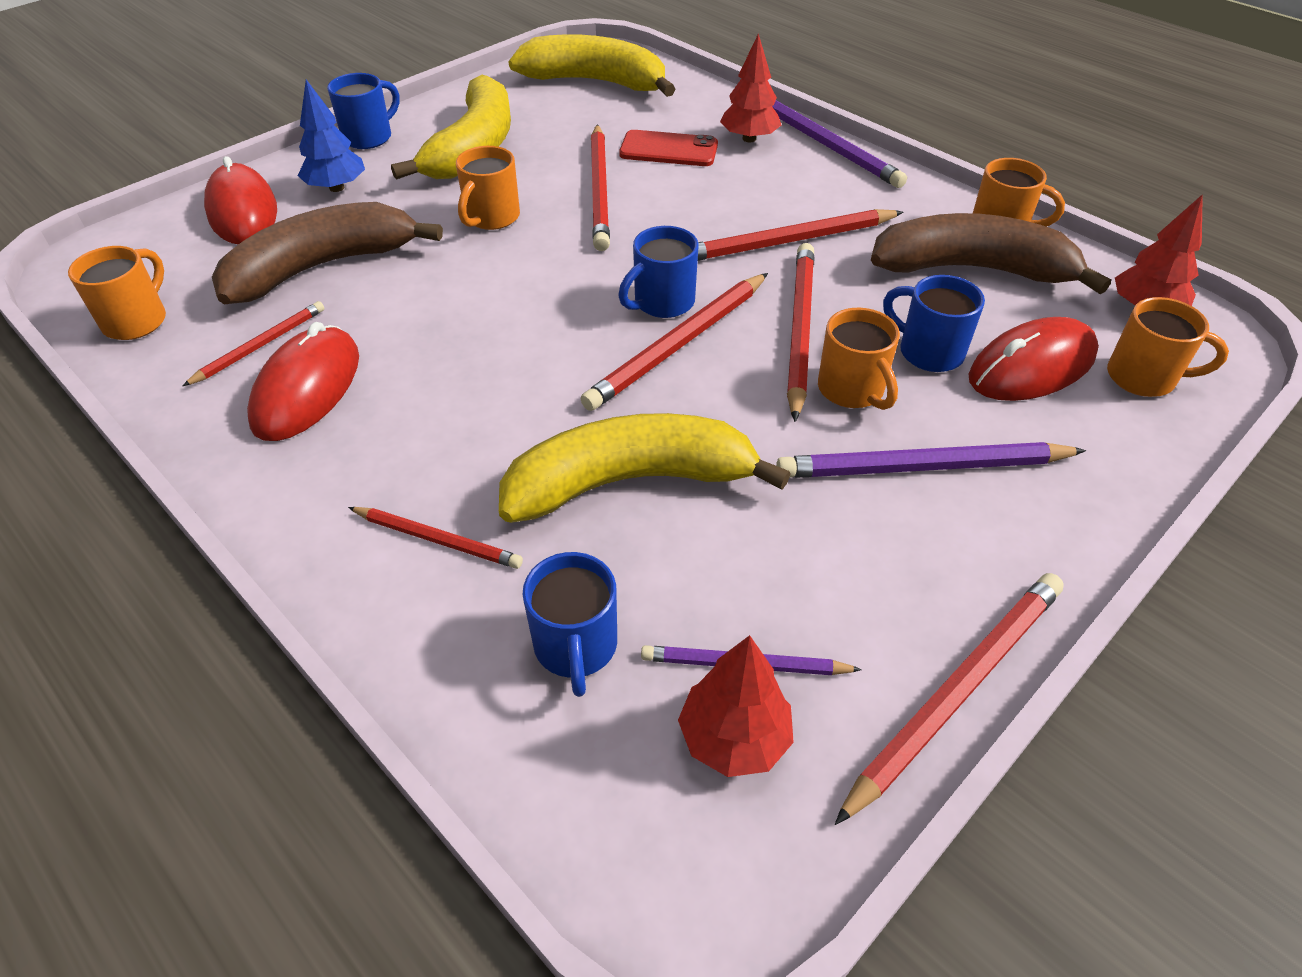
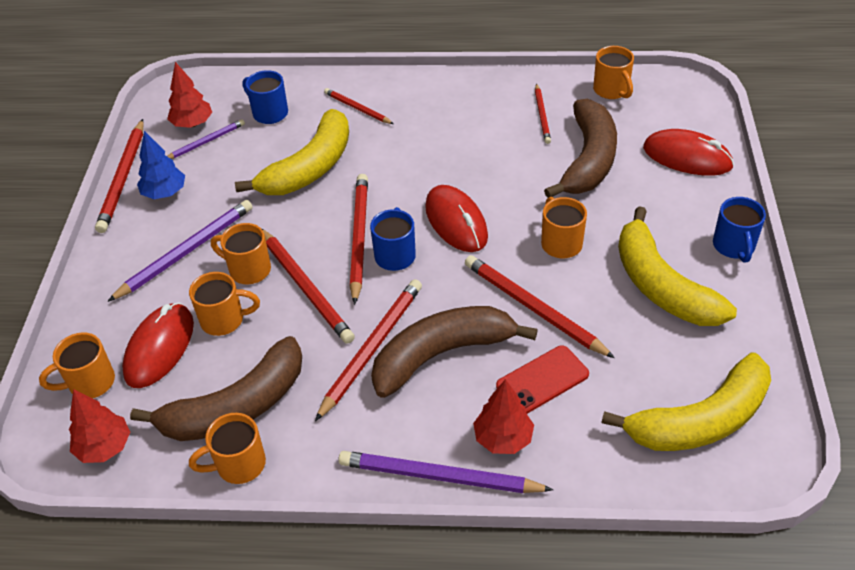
camera: 140 degrees right, 0 degrees up
red mouse [247,322,359,441] -> red mouse moved to [425,185,488,252]
blue tree [297,79,365,192] -> blue tree moved to [137,131,185,199]
red pencil [348,507,523,569] -> red pencil turned 60 degrees clockwise [324,88,394,124]
blue mug [883,275,985,372] -> orange mug [189,272,260,336]
none -> brown banana [371,306,538,398]

